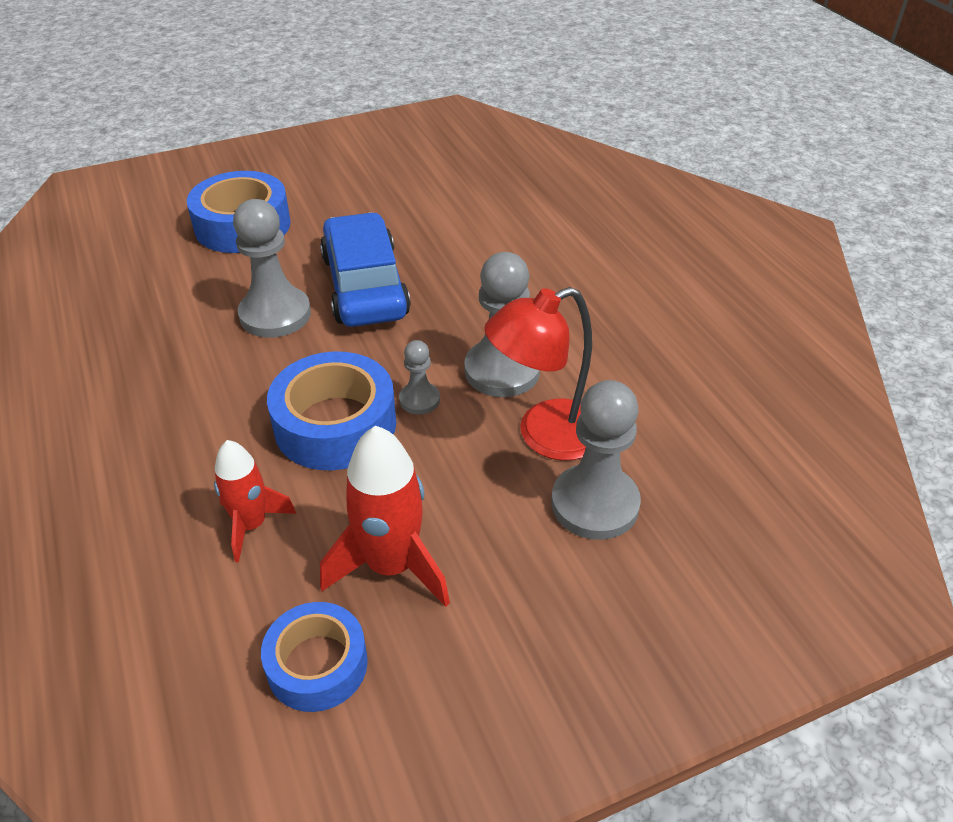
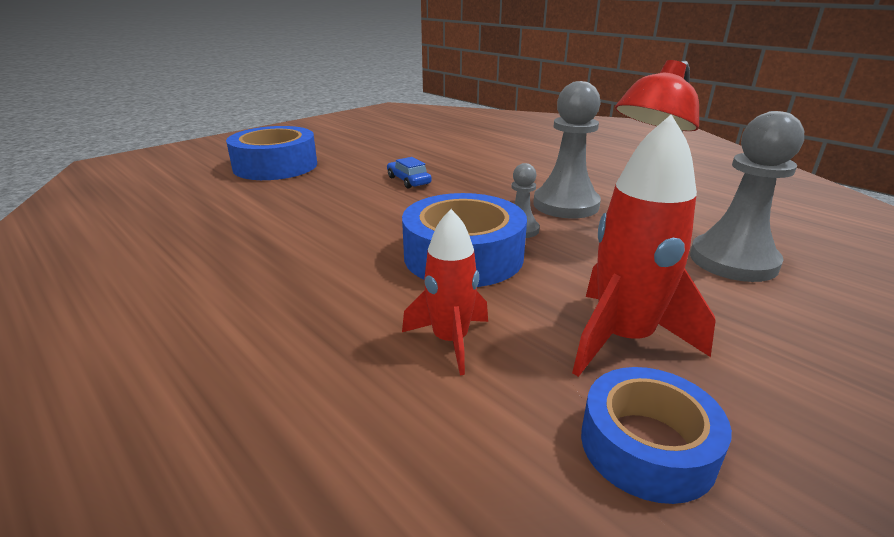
camera: 20 degrees left, 15 degrees down
grey pawn [233,199,311,338] -> none
blue car [320,212,411,327] -> blue car [387,157,432,189], size x0.41

